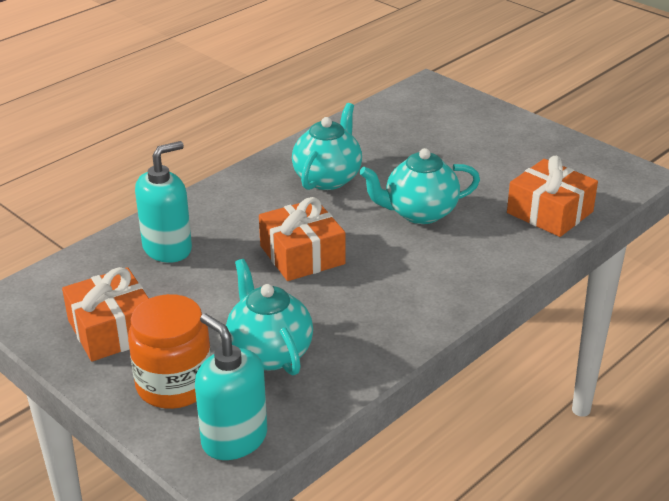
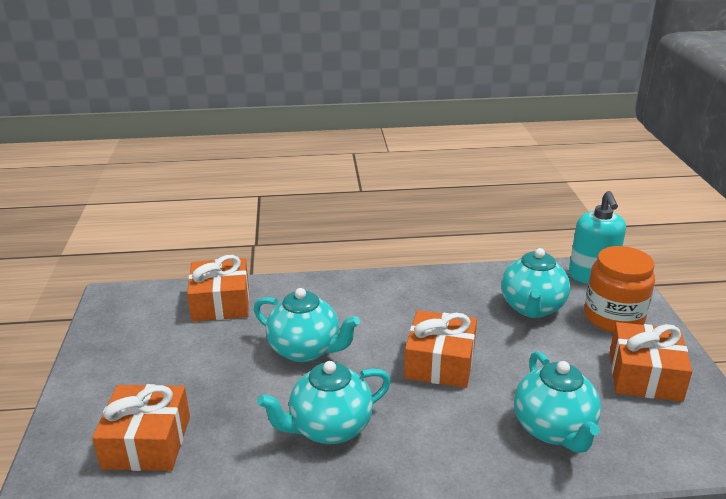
camera: 140 degrees left, 5 degrees down
turquoise soap dispenser [135,141,192,263] -> turquoise teapot [514,351,601,453]
none -> orange gift [92,384,190,471]

